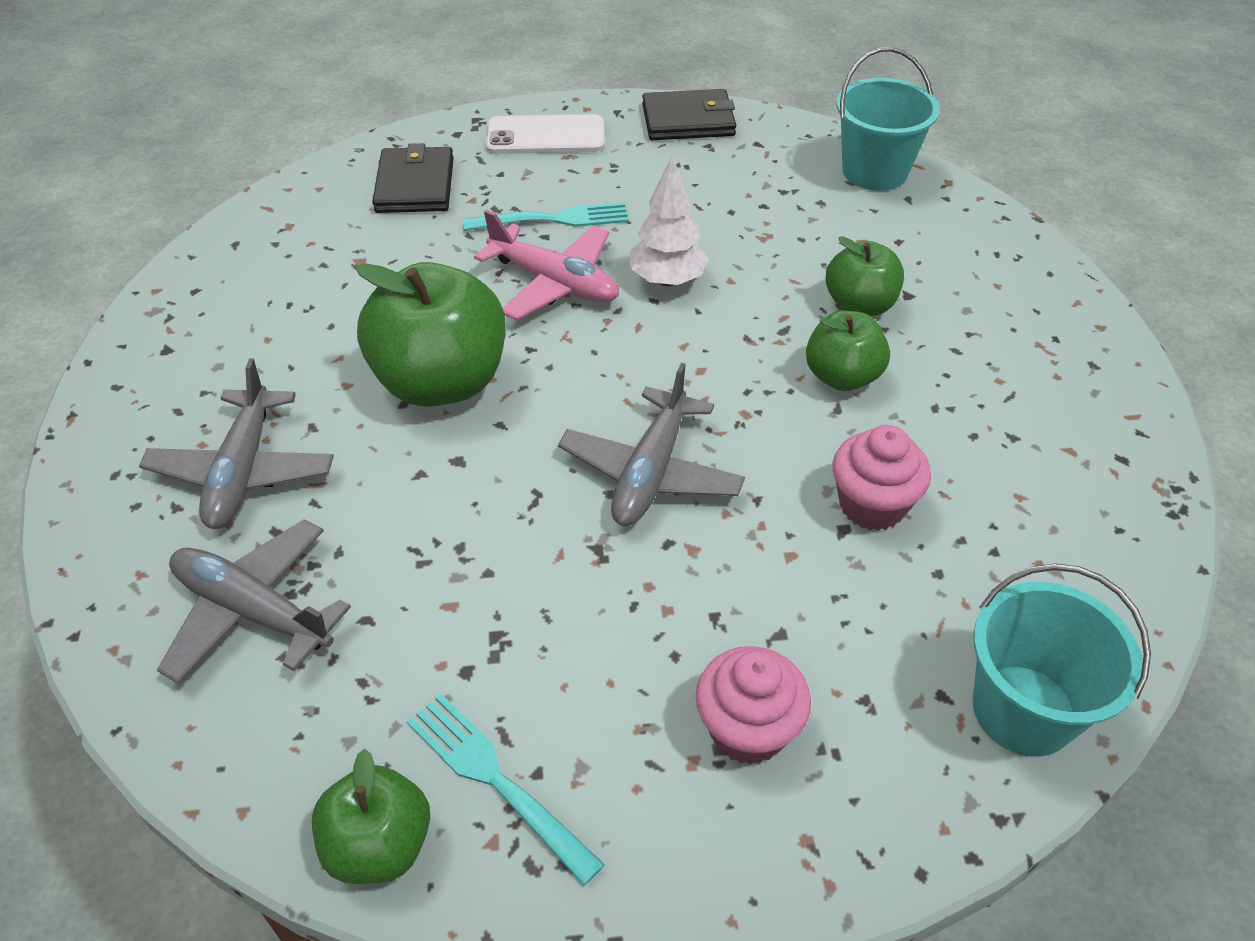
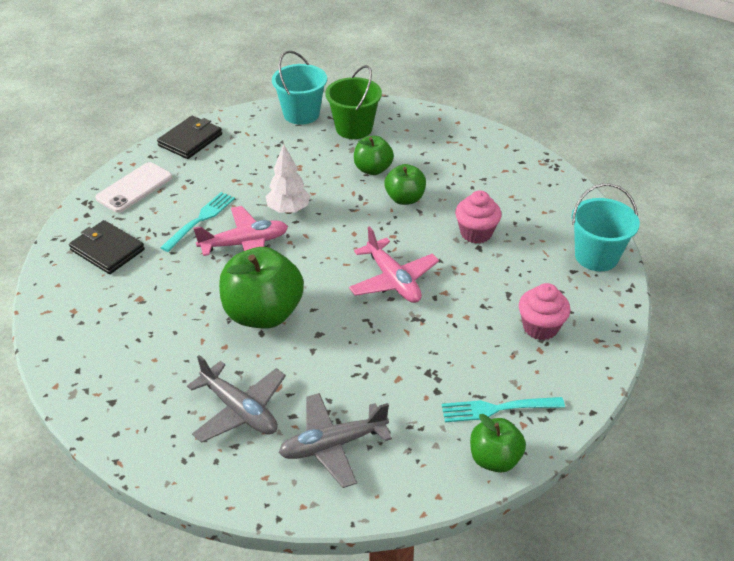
camera: 50 degrees left, 5 degrees down
grey plane [558,363,745,526] -> pink plane [349,226,439,303]
none -> green bucket [325,65,382,139]

